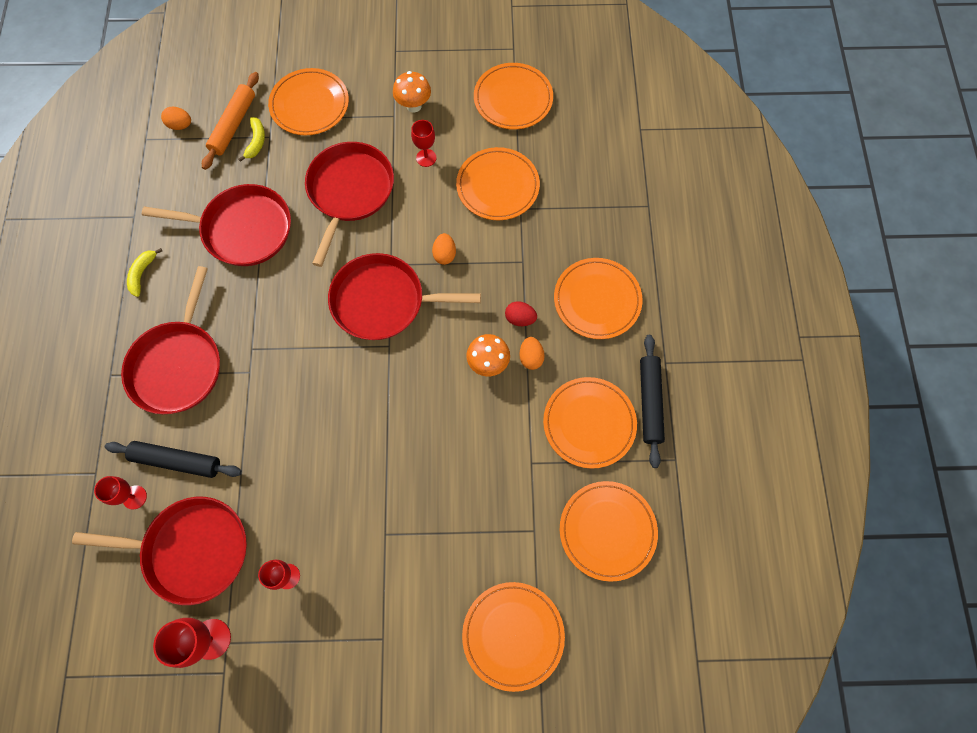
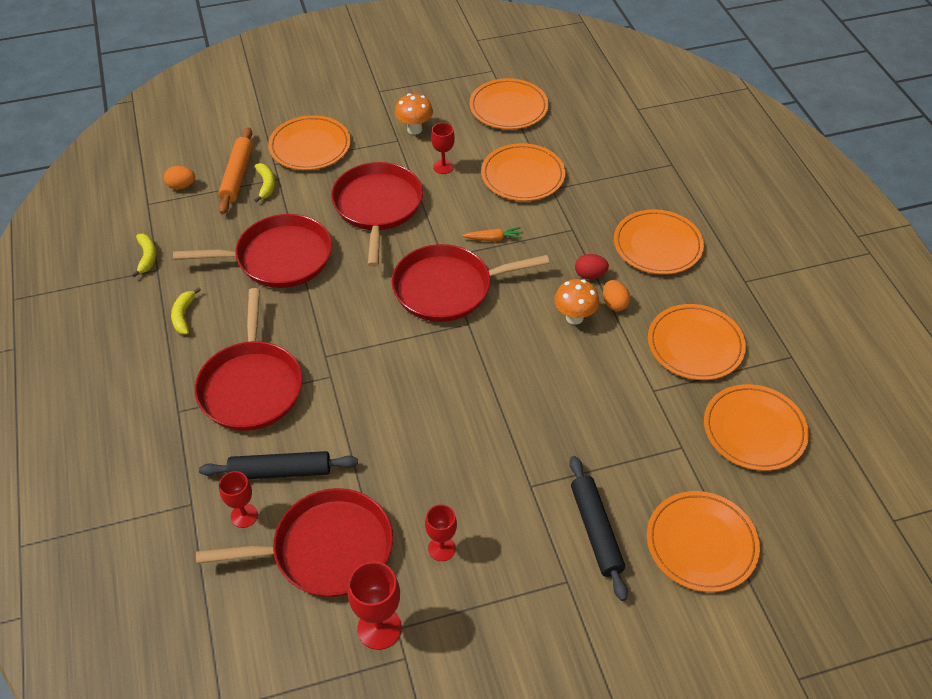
camera: 15 degrees left, 20 degrees down
orange egg [432,233,456,265] -> orange carrot [462,227,522,241]
black rolling pin [640,335,665,468] -> black rolling pin moved to [569,456,628,601]
none -> yellow banana [132,234,156,277]

